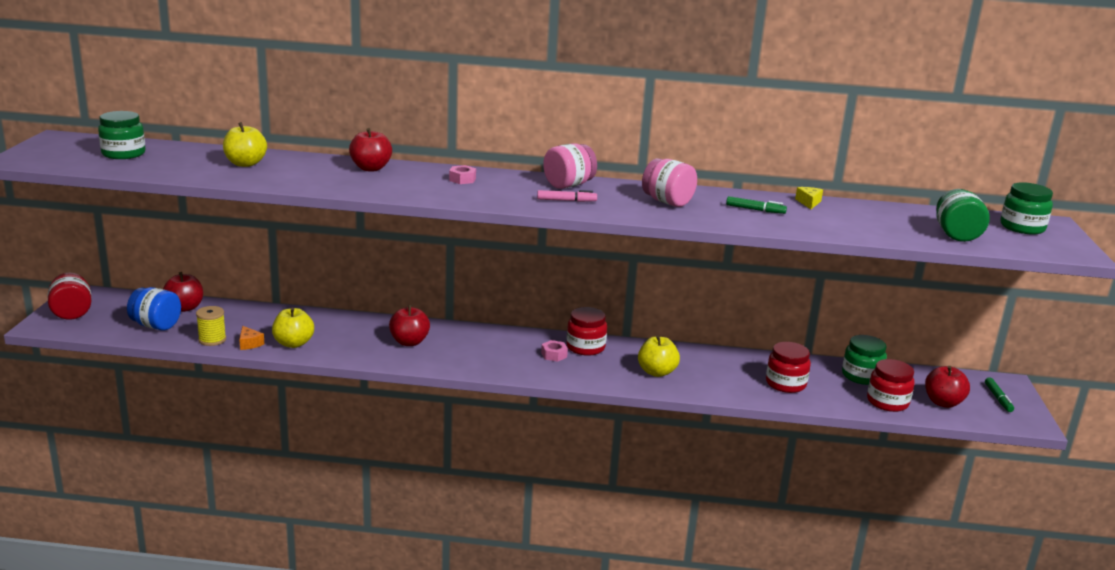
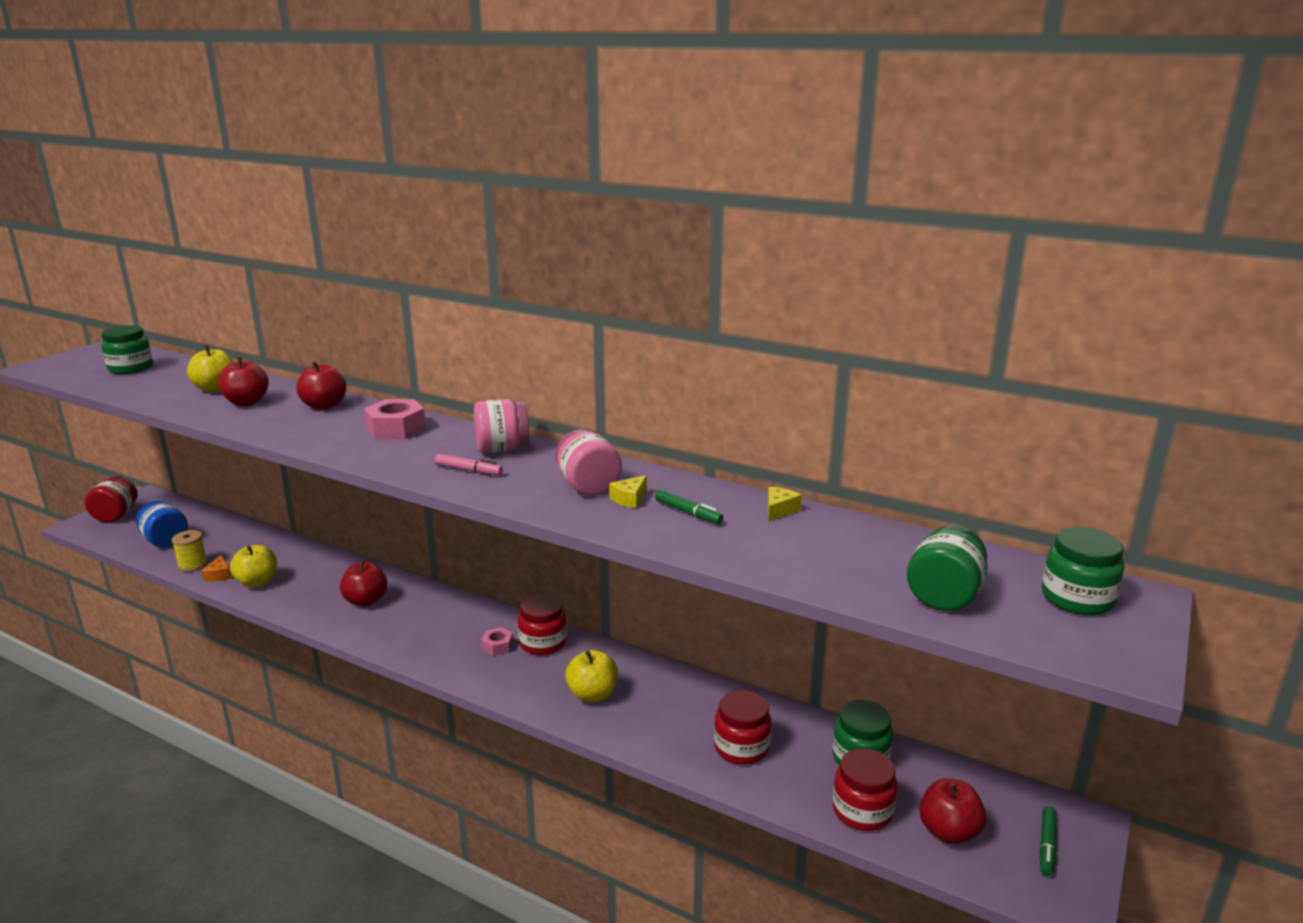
camera: 25 degrees right, 0 degrees up
red apple [163,272,203,312] -> red apple moved to [218,357,269,406]
pink nut [449,165,476,184] -> pink nut [364,399,426,439], size x1.80
none -> yellow cheese [609,475,647,509]

